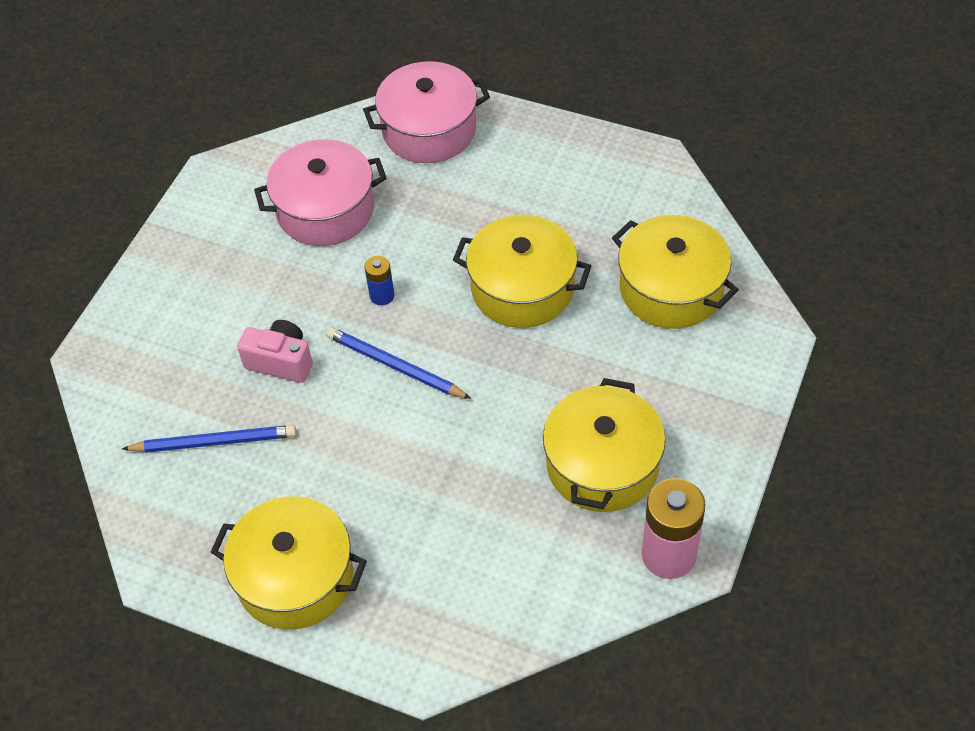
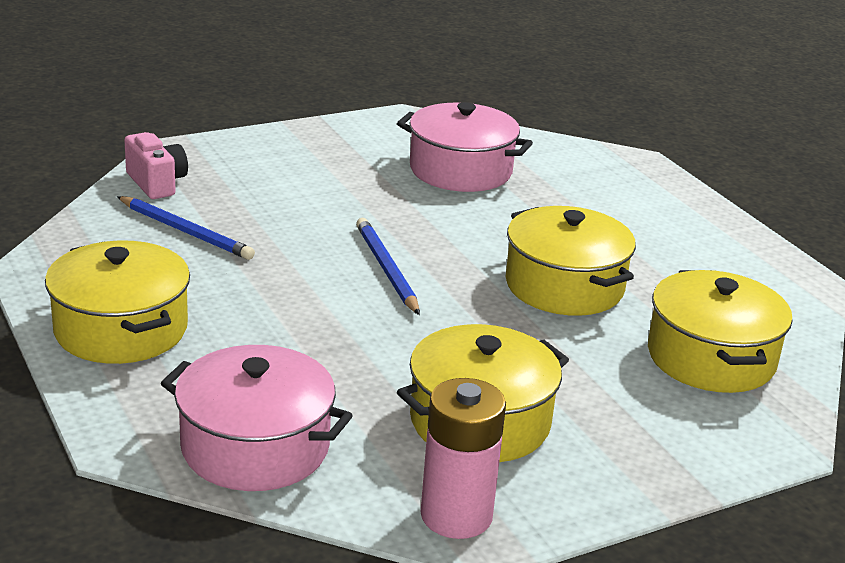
camera: 35 degrees right, 25 degrees down
pink camera [237,320,313,383] -> pink camera moved to [124,132,188,199]
pink pot [363,61,490,163] -> pink pot moved to [161,345,353,491]
blue battery [364,256,395,305] -> none

